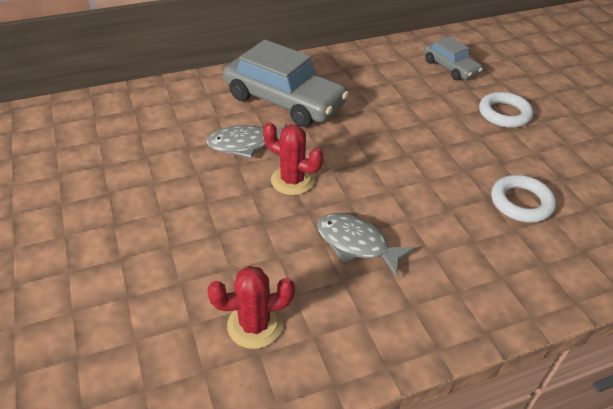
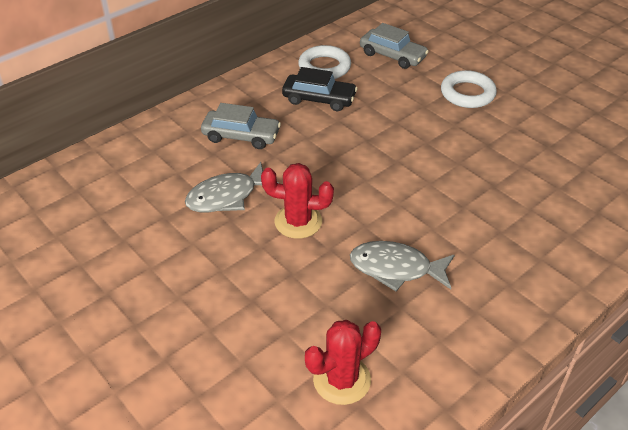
camera: 20 degrees left, 0 degrees up
grey car [223,40,349,127] -> grey car [201,103,281,149], size x0.54
white ring [491,175,556,223] -> white ring moved to [298,45,351,79]
none -> black car [282,67,358,111]

